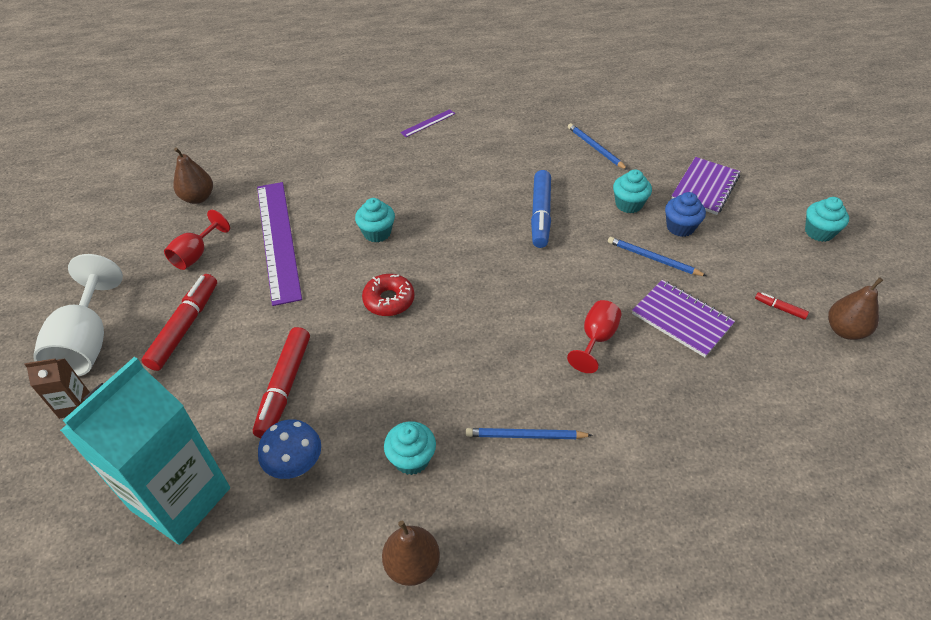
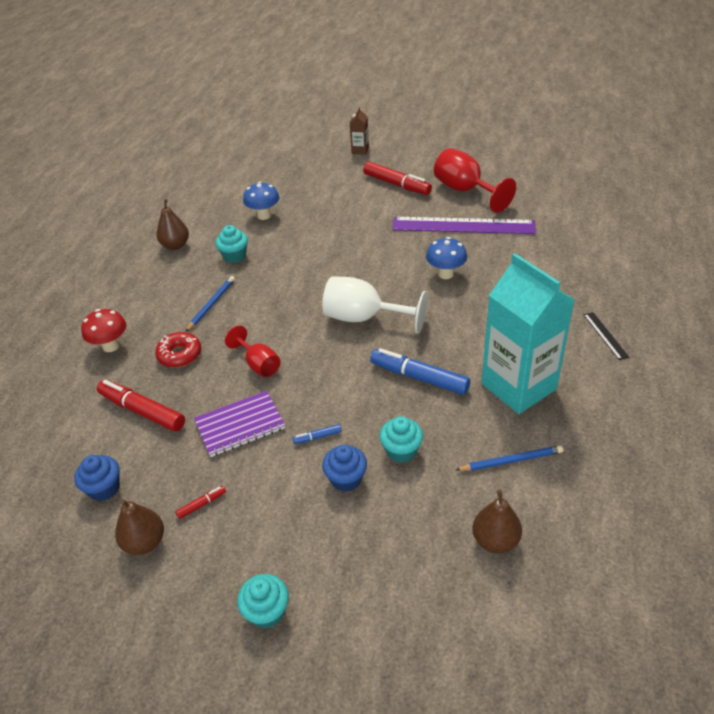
camera: 115 degrees right, 5 degrees down
white goblet [33,254,123,376] -> white goblet moved to [322,276,428,334]
turquoise carton [60,357,230,545] -> turquoise carton moved to [481,253,575,414]
red goblet [164,210,230,270] -> red goblet [434,148,516,212], size x1.67
brown pear [173,147,213,204] -> brown pear moved to [472,490,522,553]
red marker [253,327,310,438] -> red marker moved to [97,380,185,432]
turquoise cupcake [355,198,395,243] -> blue mushroom [426,237,467,279]
red donut [362,274,415,316] -> red donut moved to [155,332,201,368]
purple ruler [400,109,455,137] -> black ruler [584,312,629,360]
blue pencil [608,237,707,276] -> blue marker [292,424,341,444]
purple notebook [671,157,740,215] -> none
none -> blue cupcake [74,455,120,501]
none -> red mushroom [81,309,126,352]

